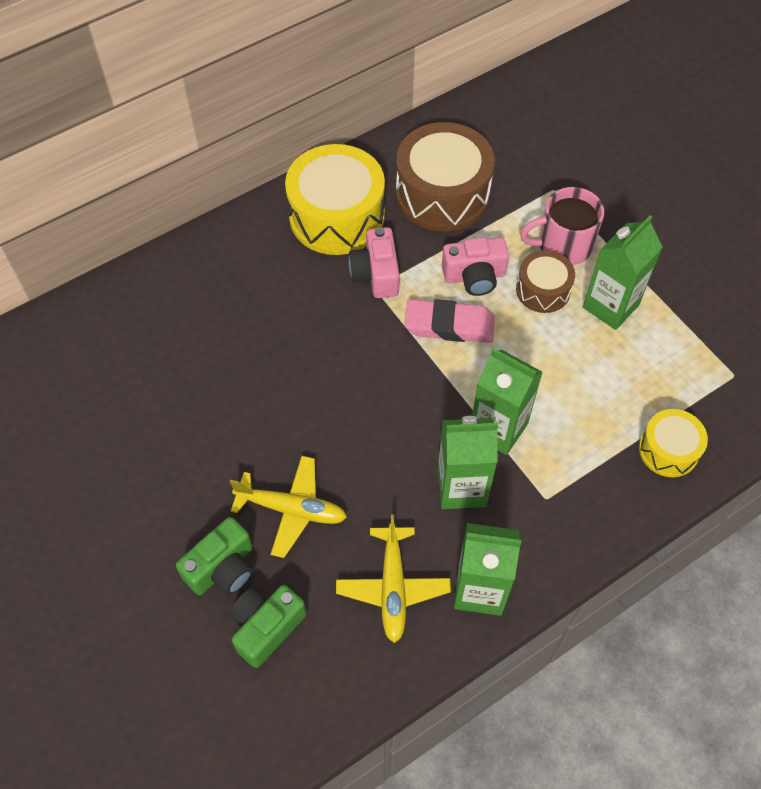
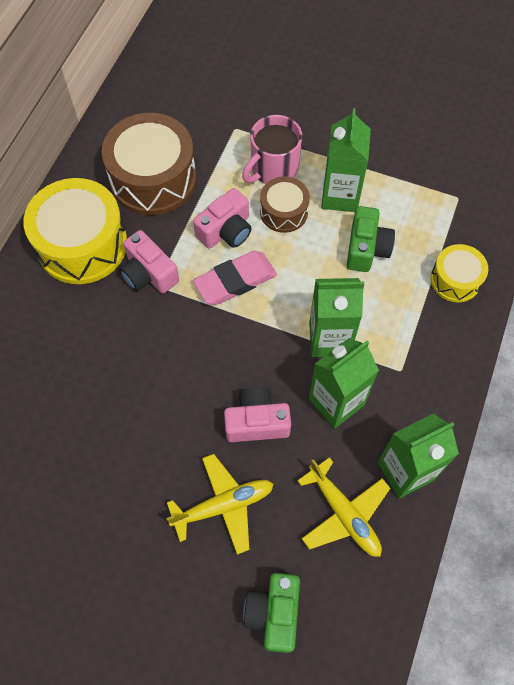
camera: 35 degrees left, 5 degrees up
green camera [176,517,253,595] -> green camera moved to [347,206,395,272]
none -> pink camera [224,387,291,442]

